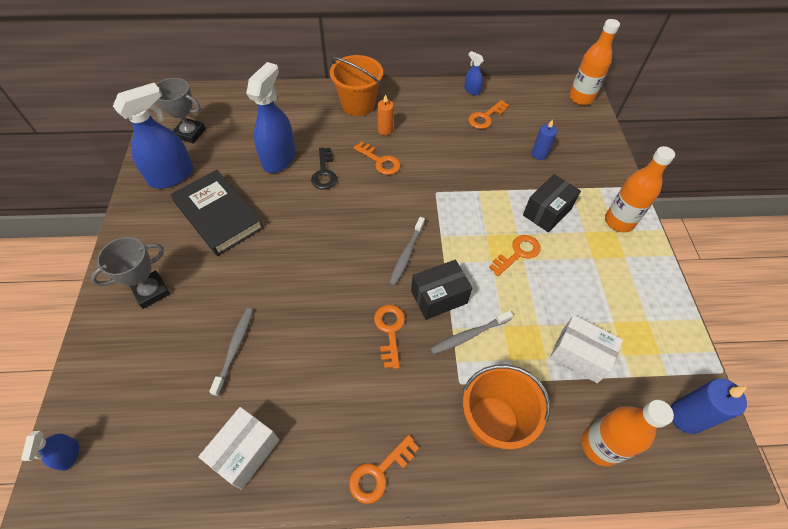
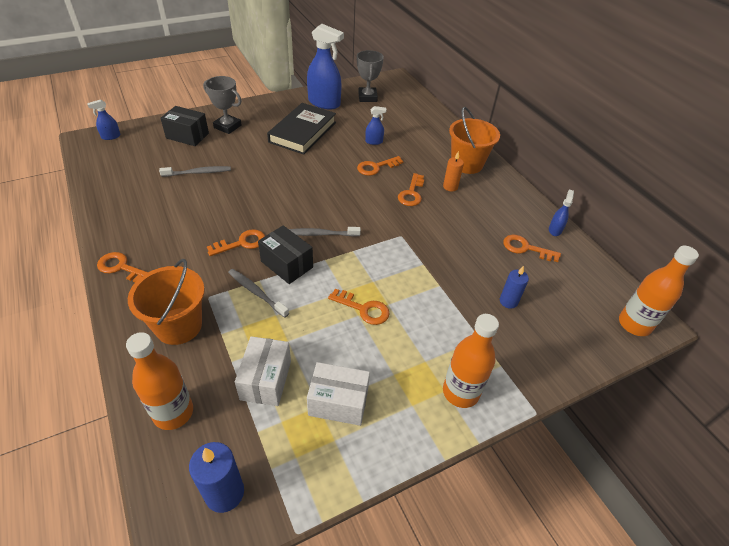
camera: 65 degrees right, 10 degrees down
white box [198,407,280,490] -> white box moved to [307,362,370,426]
blue spray bottle [246,62,296,173] -> blue spray bottle [365,106,386,145], size x0.47
black key [311,148,337,190] -> orange key [357,156,403,176]
black box [523,174,581,233] -> black box moved to [160,106,209,146]

